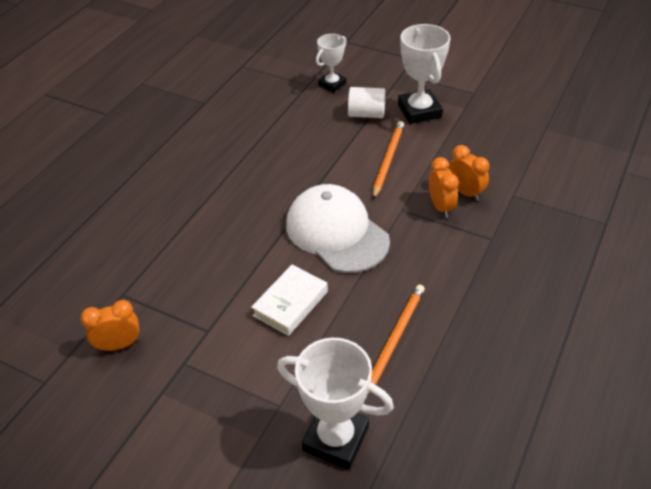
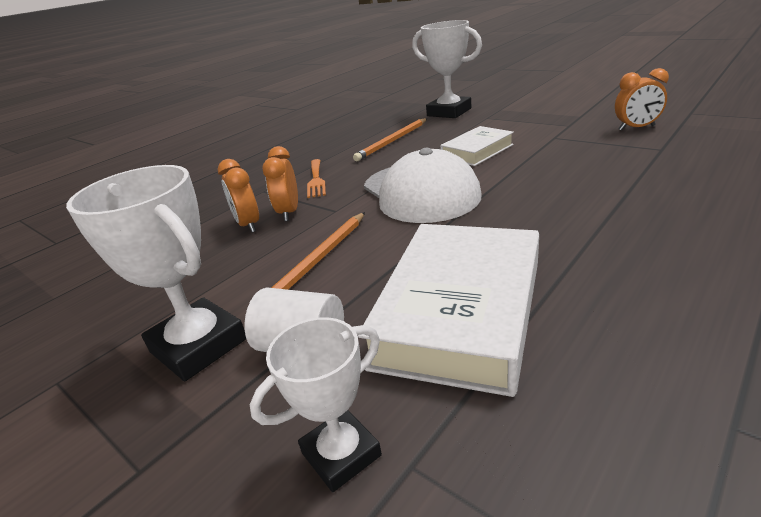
camera: 165 degrees left, 15 degrees down
white trophy [398,24,450,124] -> white trophy turned 45 degrees counterclockwise [66,165,246,381]
none -> orange fork [307,159,326,198]
none -> white book [358,224,539,397]

